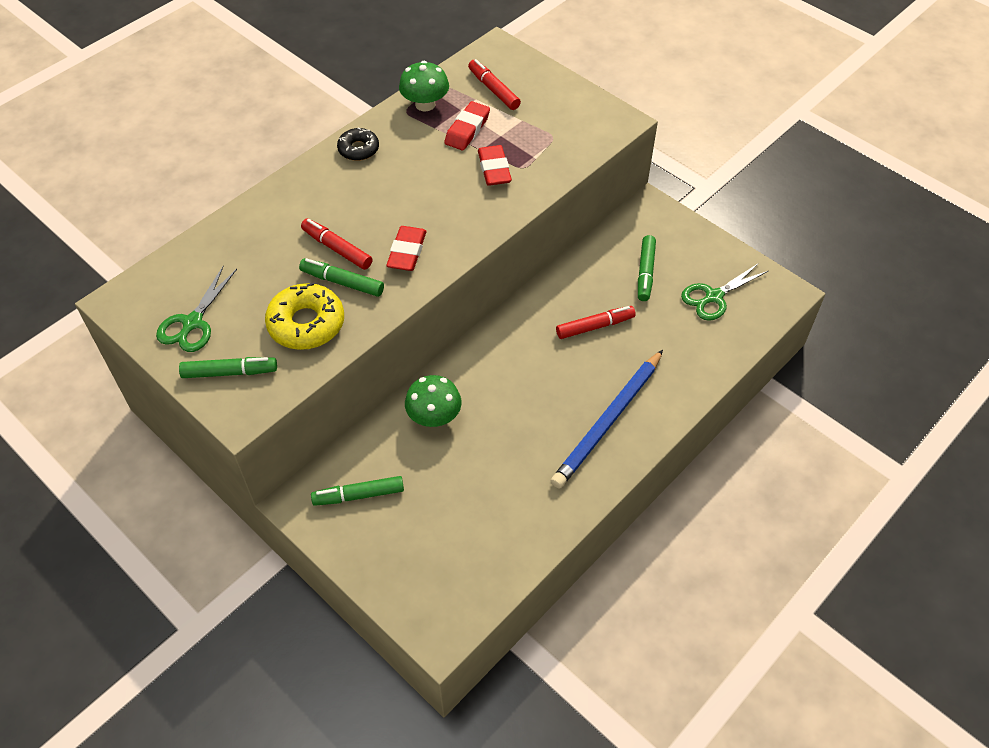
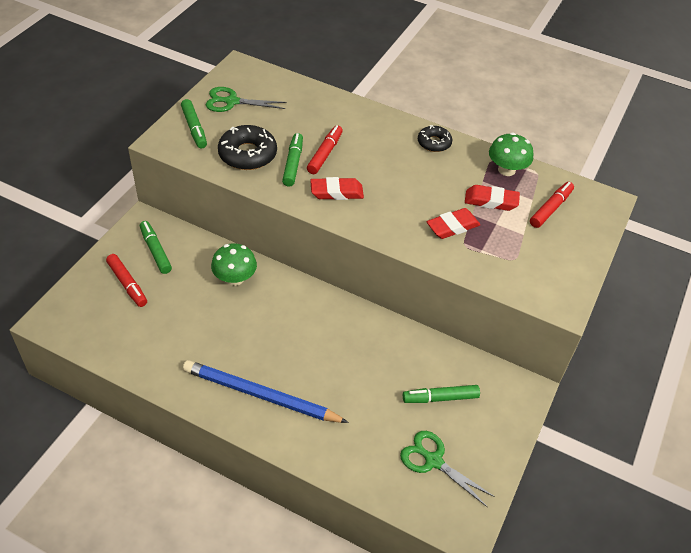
camera: 70 degrees right, 5 degrees down
yellow donut [265,283,344,350] -> black donut [218,125,277,170]
red marker [556,306,636,339] -> red marker moved to [106,254,147,307]

